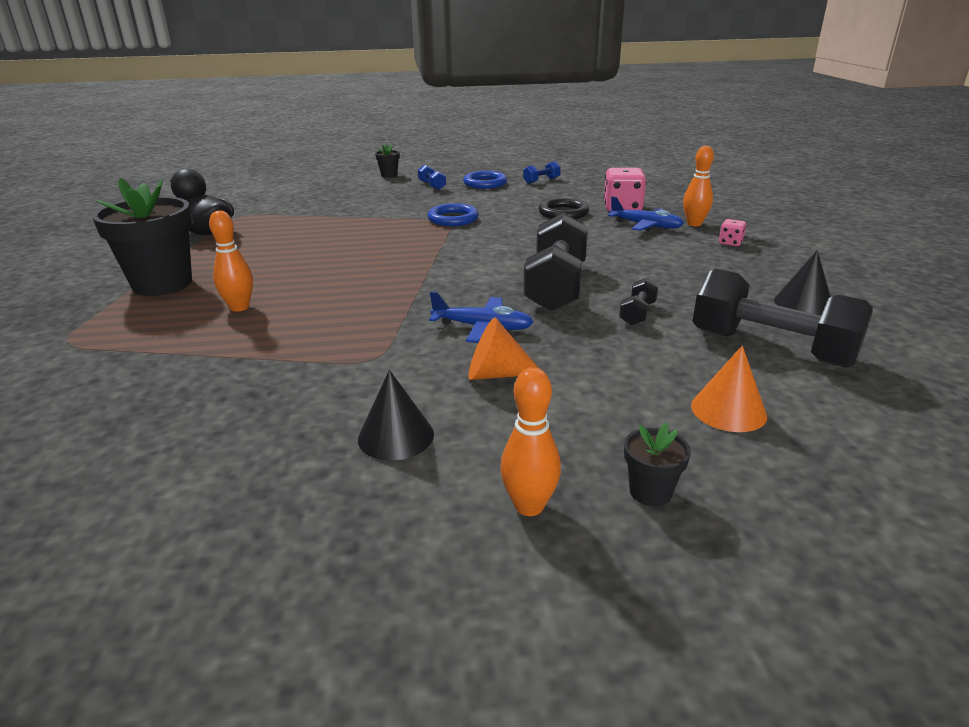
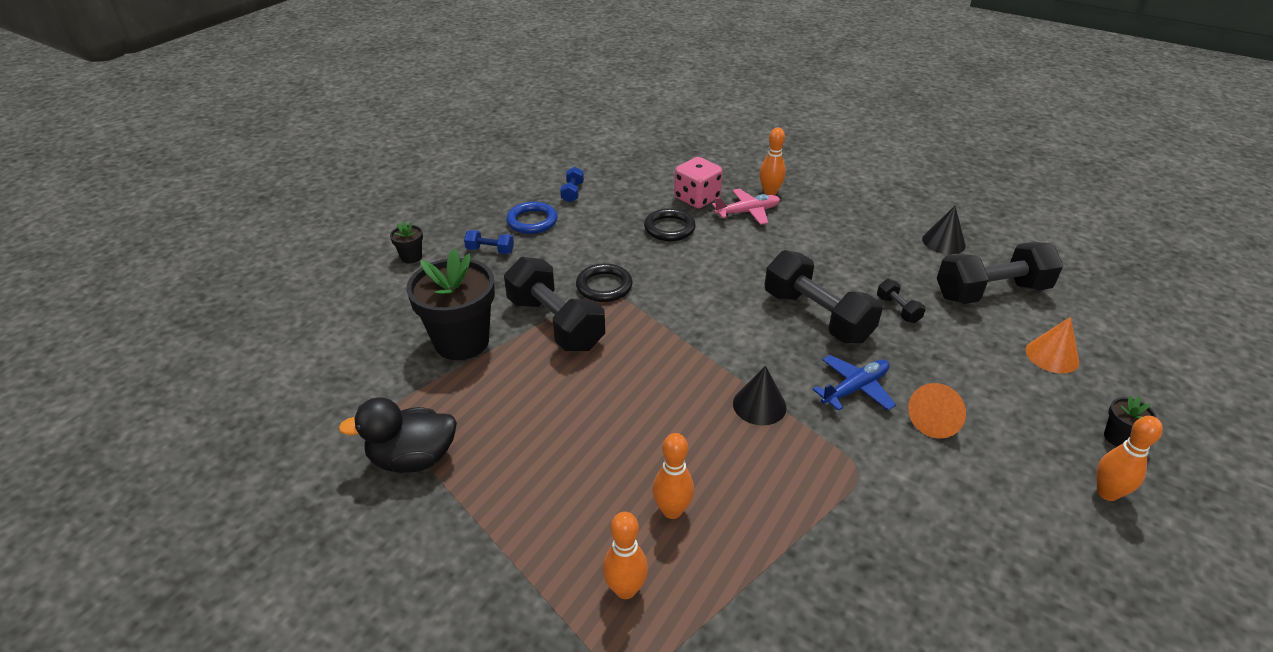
camera: 50 degrees left, 10 degrees up
black flower pot [92,178,192,296] -> black flower pot moved to [406,248,495,360]
black cone [358,370,434,461] -> black cone moved to [733,366,787,425]
blue ring [428,203,479,226] -> black ring [576,263,633,302]
blue plane [608,196,684,231] -> pink plane [712,189,780,225]
pink dice [719,219,746,246] -> none
none -> black dumbbell [504,257,605,351]
none -> orange bowling pin [603,512,648,599]

